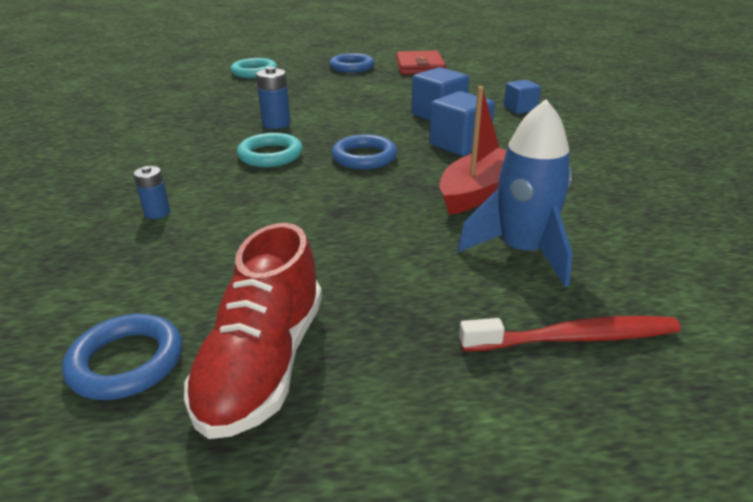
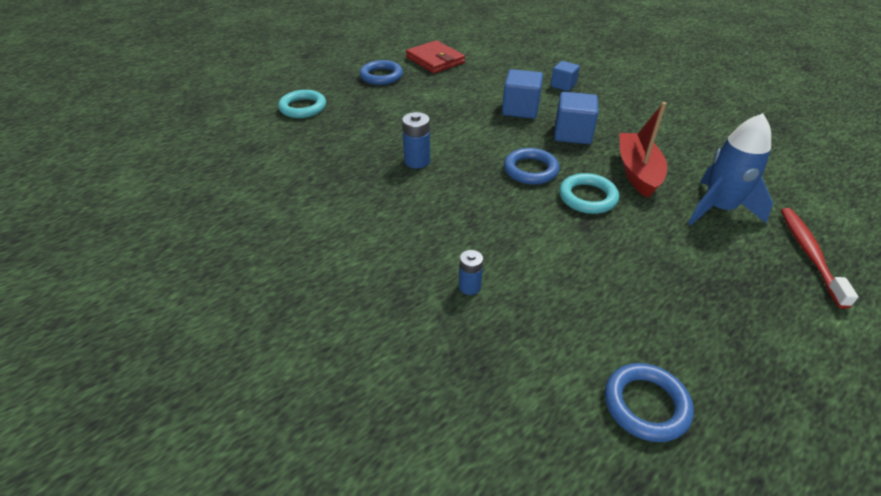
camera: 35 degrees left, 10 degrees up
red shoe [184,223,322,439] -> none
turquoise ring [237,133,303,167] -> turquoise ring moved to [559,173,619,214]
red toothbrush [459,316,681,351] -> red toothbrush turned 45 degrees counterclockwise [781,208,858,309]

